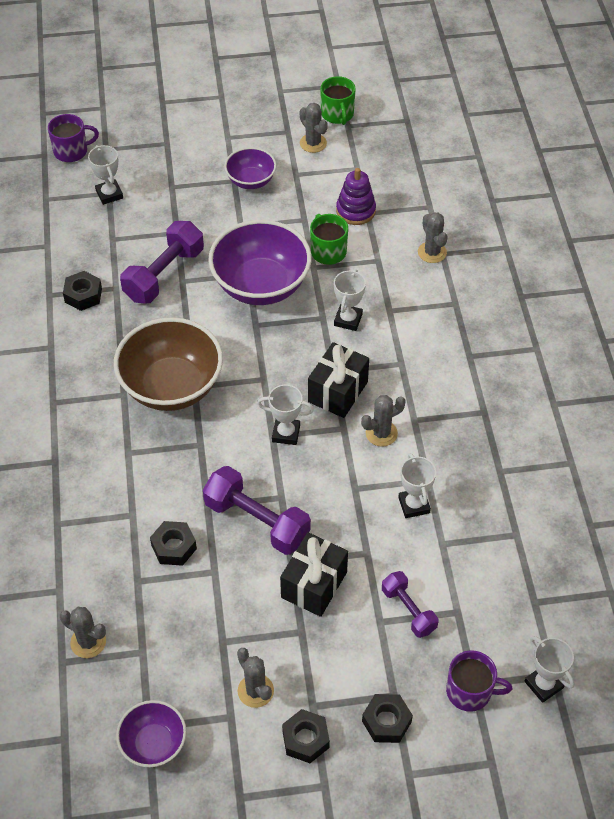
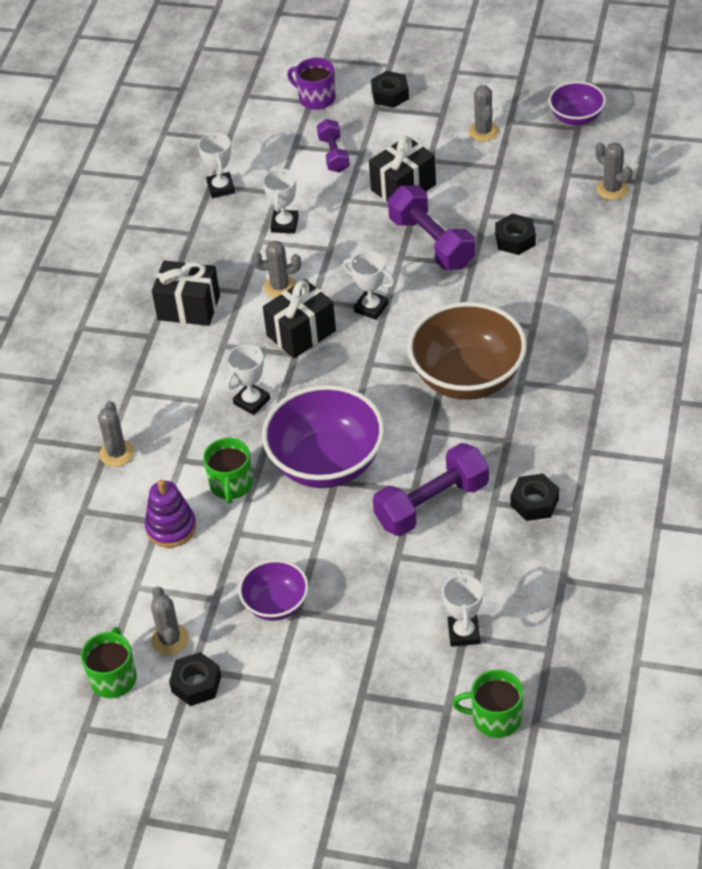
camera: 155 degrees left, 5 degrees down
purple mug [48,114,99,162] -> green mug [452,670,523,738]
black nut [282,709,330,763] -> black nut moved to [169,652,221,706]
white trophy [525,636,574,703] -> white trophy moved to [198,132,235,198]
none -> black gift [152,261,220,326]

